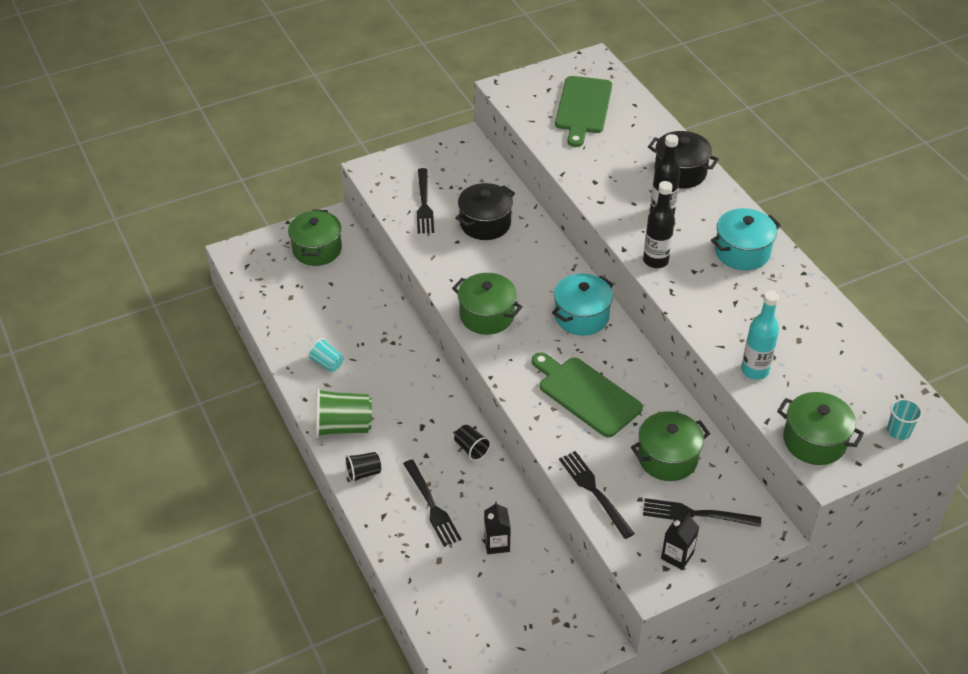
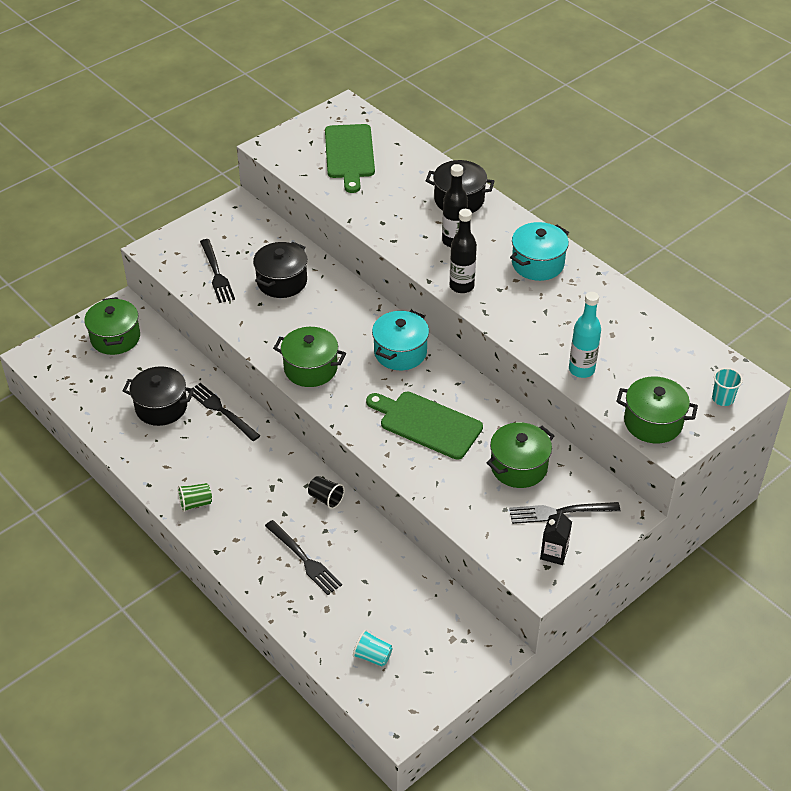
camera: 15 degrees left, 0 degrees up
turquoise cup [308,338,343,372] -> turquoise cup moved to [353,630,393,667]
green cup [316,388,372,438] -> green cup [178,483,212,512], size x0.55
black cup [345,452,381,483] -> none
black carton [484,502,511,554] -> none
black fork [559,451,635,539] -> black fork moved to [188,383,260,441]
none -> black pot [123,366,194,426]

